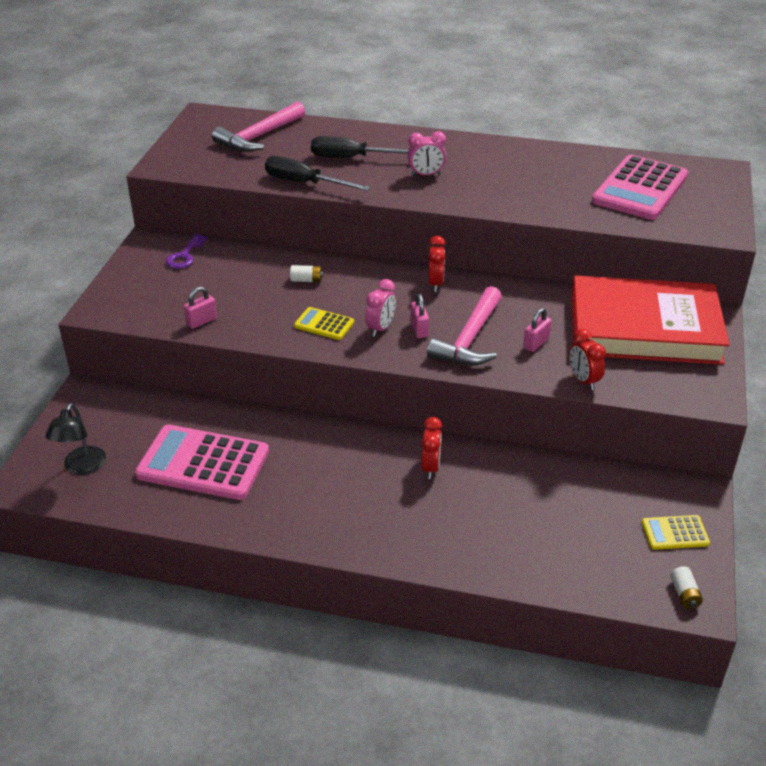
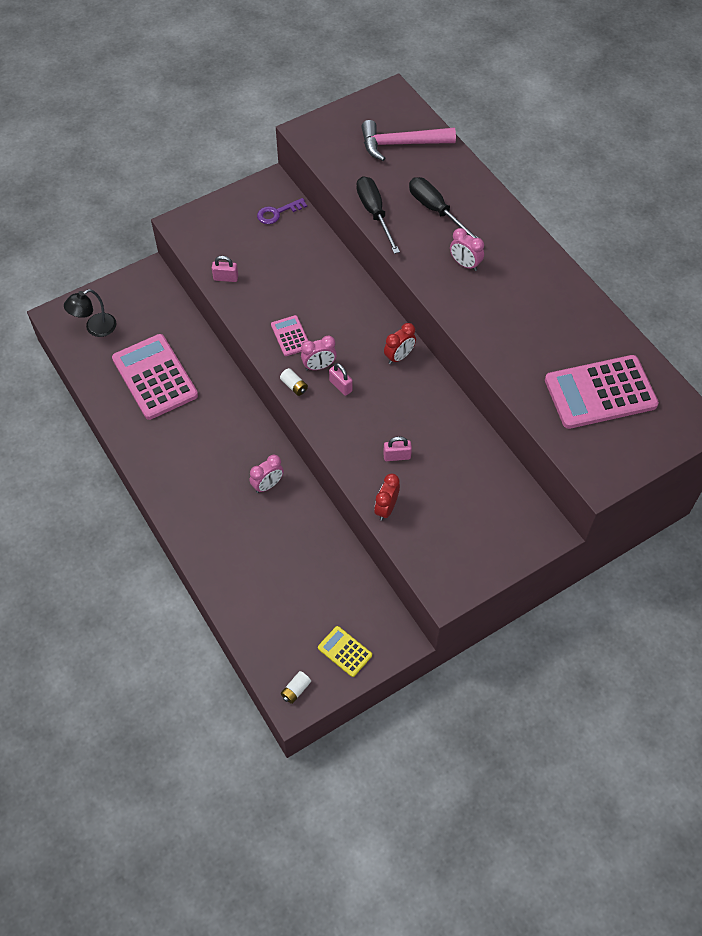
camera: 45 degrees right, 20 degrees up
white battery [290,265,323,282] -> white battery moved to [280,368,308,396]
yellow calculator [294,307,354,340] -> pink calculator [271,315,308,356]
pink padlock [410,294,429,338] -> pink padlock turned 75 degrees counterclockwise [329,363,353,396]
red clock [421,417,442,479] -> pink clock [250,455,284,493]
pink hammer [427,286,502,365] -> none
red book [572,276,730,365] -> none

